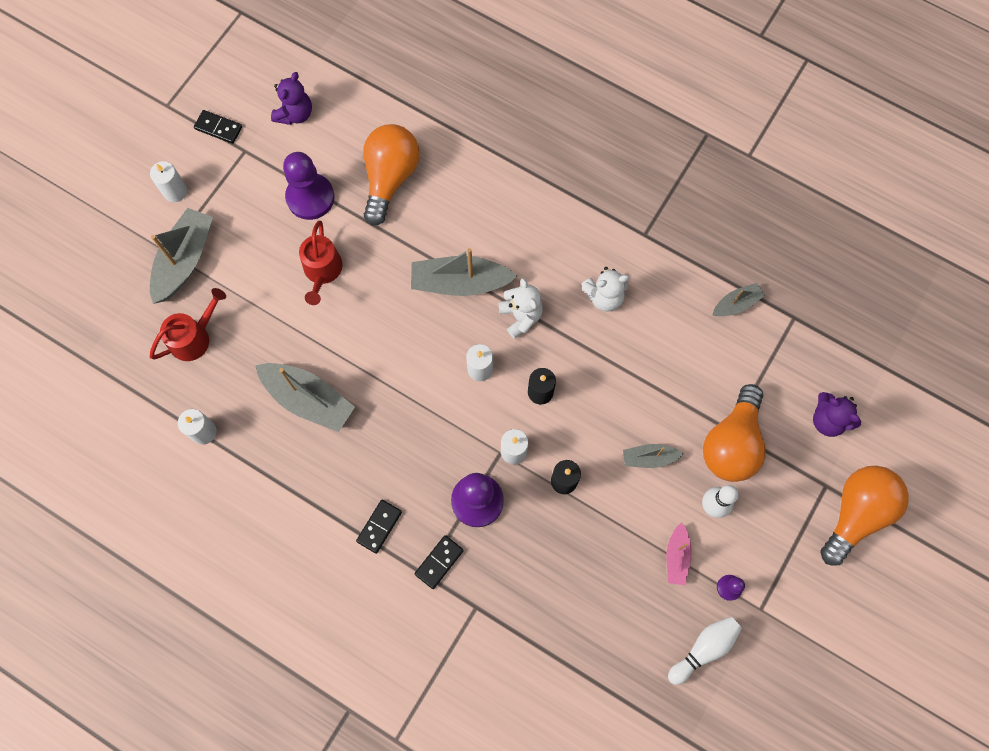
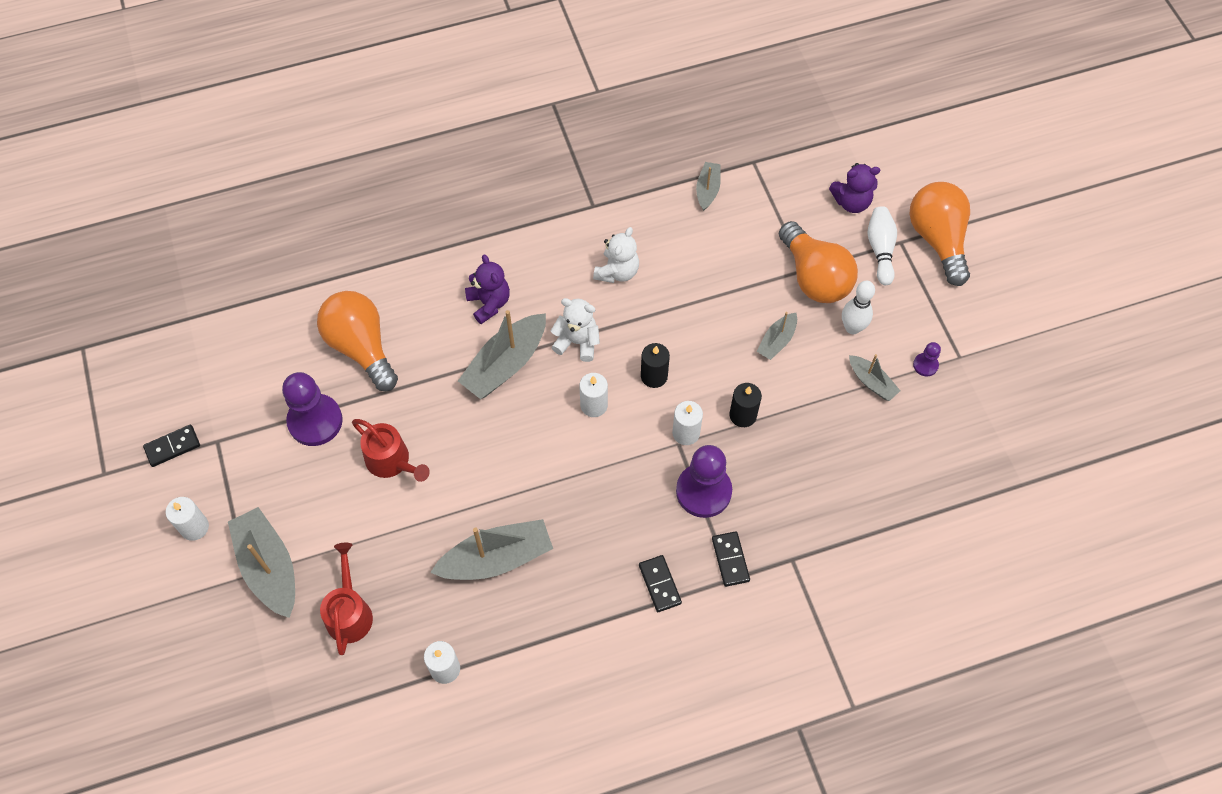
camera: 50 degrees left, 10 degrees down
purple teddy bear [271,72,312,125] -> purple teddy bear moved to [465,254,510,324]
pink boat [666,522,692,585] -> grey boat [849,354,900,401]
white bowling pin [668,616,742,685] -> white bowling pin moved to [868,206,897,285]

